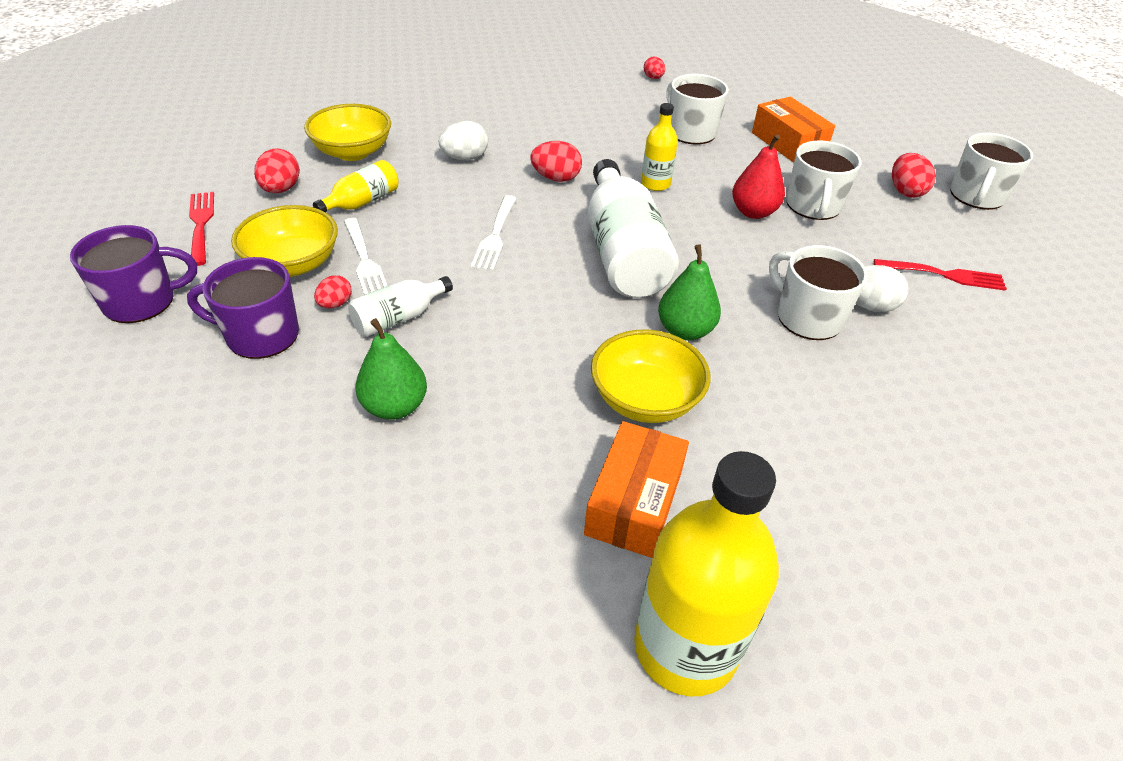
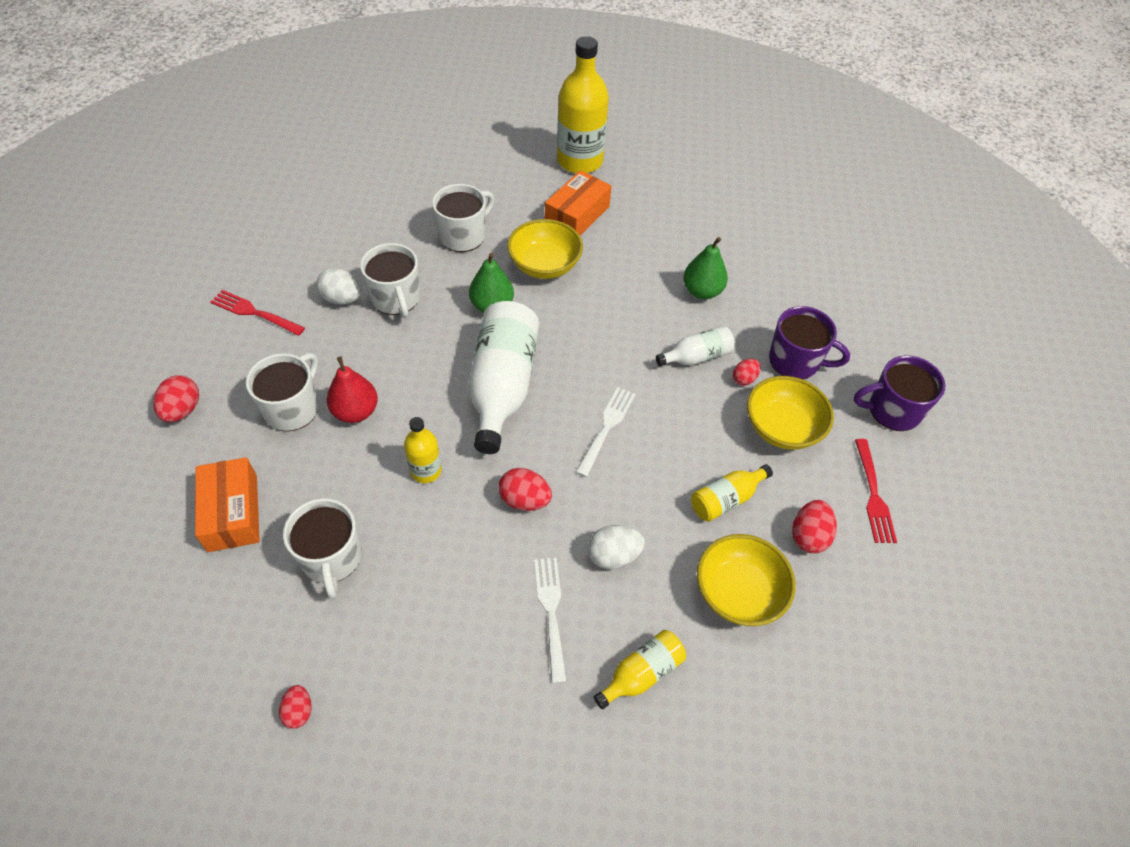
camera: 165 degrees left, 10 degrees up
white fork [344,218,387,295] -> white fork moved to [534,557,567,684]
white mug [950,133,1033,210] -> white mug moved to [432,184,494,252]
none -> yellow bottle [594,630,686,709]

